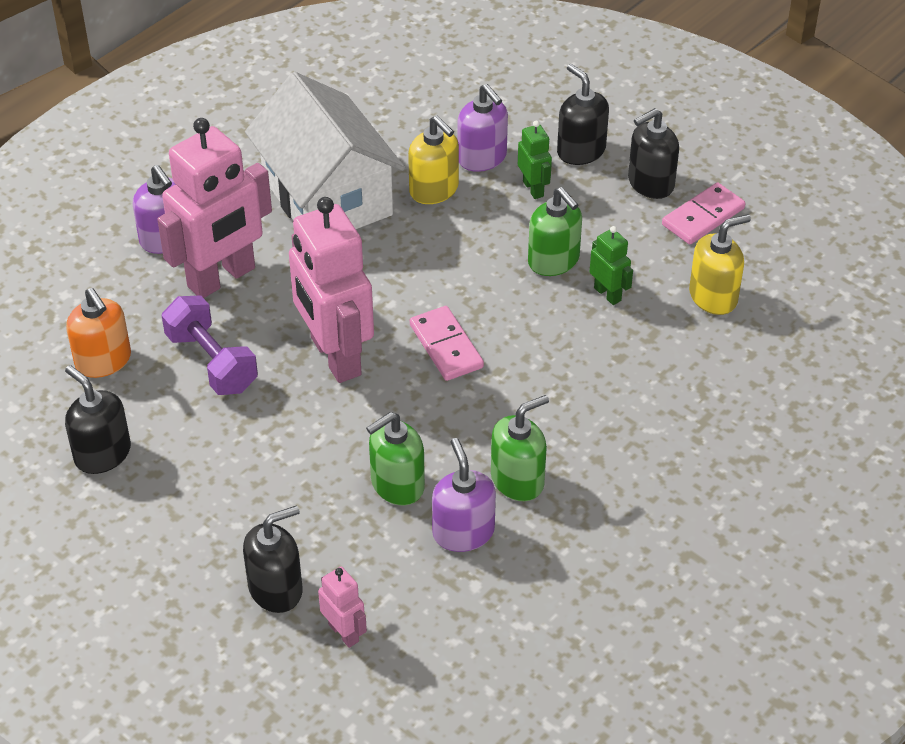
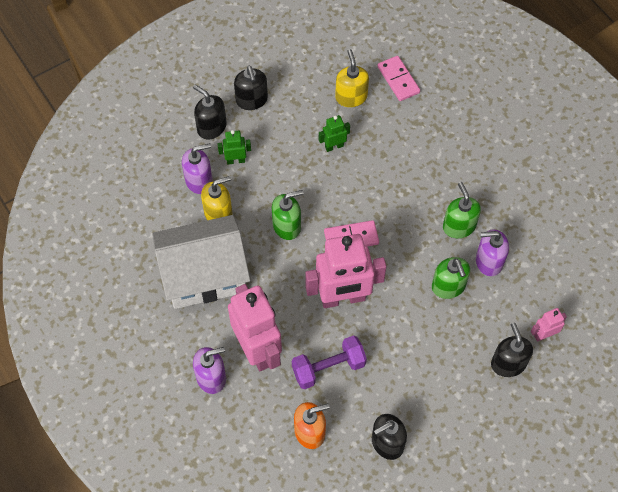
camera: 75 degrees left, 15 degrees up
green soap dispenser [528,187,582,276] -> green soap dispenser moved to [272,190,304,240]
black soap dispenser [557,64,609,165] -> black soap dispenser turned 60 degrees clockwise [193,84,227,139]
pink domino [662,182,746,244] -> pink domino moved to [378,56,420,101]

